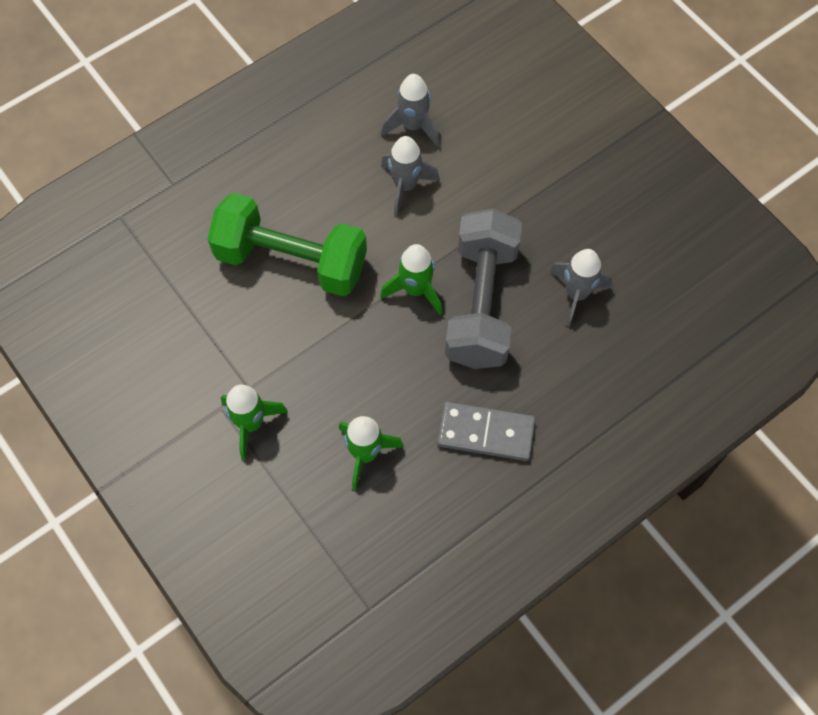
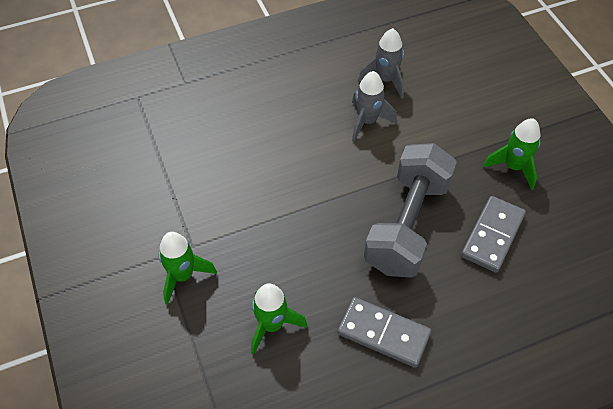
camera: 15 degrees right, 10 degrees down
green dumbbell [207,193,367,297] -> none
green rocket [380,244,442,315] -> green rocket moved to [483,118,540,190]
grey rocket [550,249,613,327] -> grey domino [461,196,526,273]

